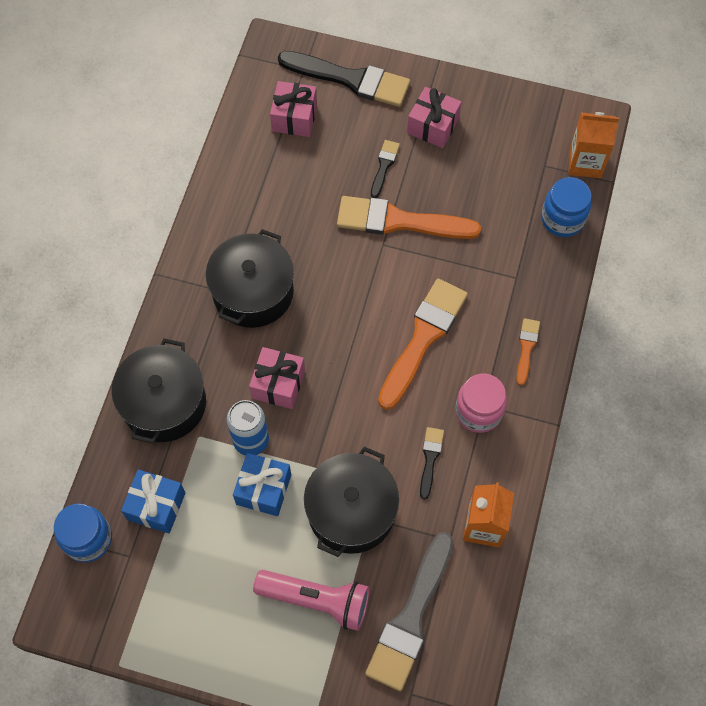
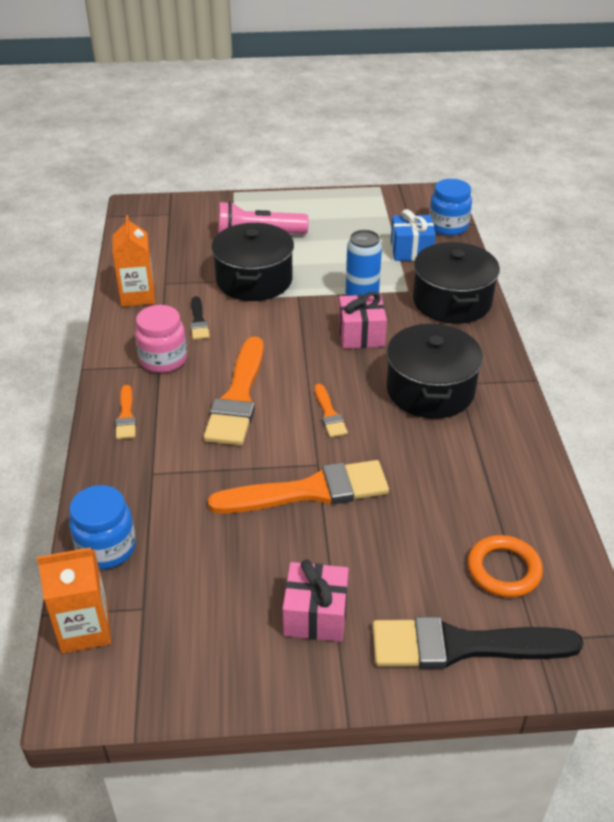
camera: 160 degrees right, 25 degrees down
blue gift [233,453,291,516] -> none
pink gift [270,81,317,137] -> orange ring [468,535,543,598]
grey brush [365,532,454,691] -> none
black brush [371,140,400,198] -> none
none -> orange brush [315,384,348,438]

